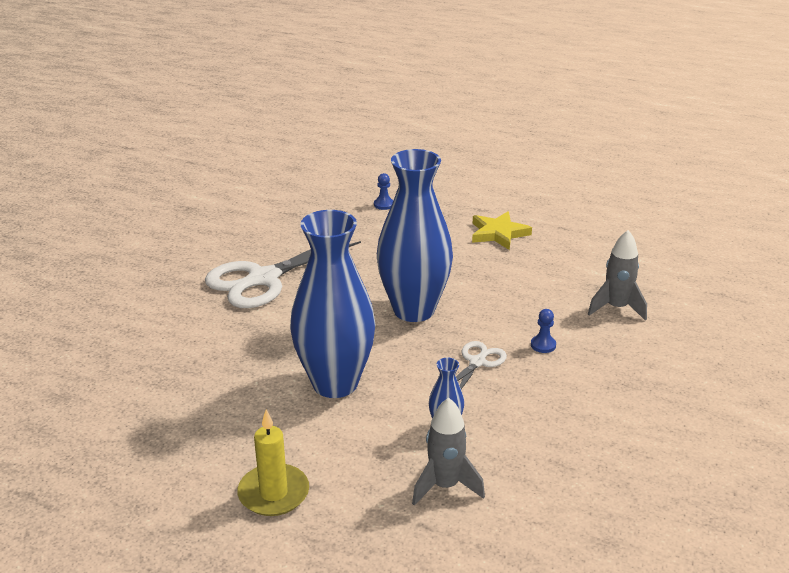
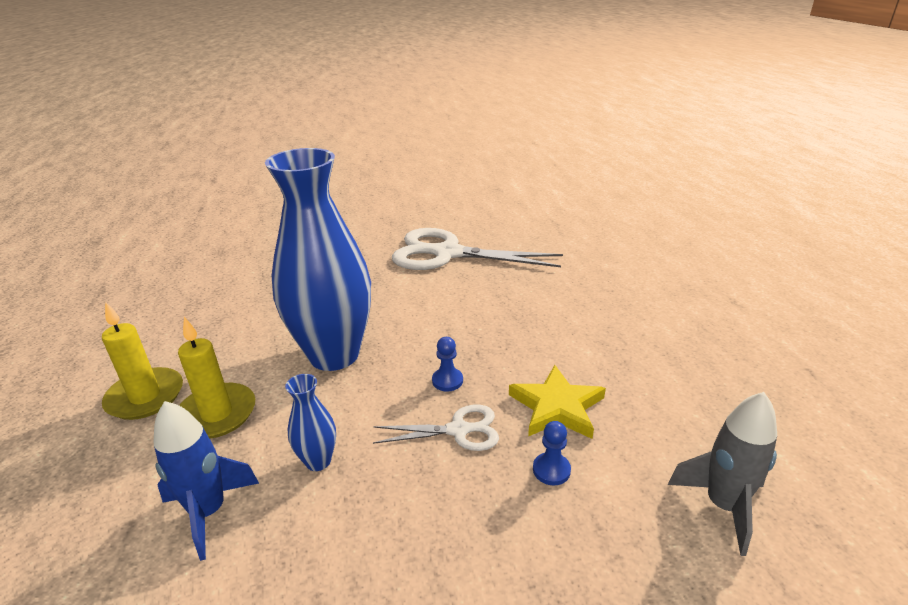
camera: 55 degrees right, 0 degrees up
blue pawn [374,173,393,210] -> blue pawn moved to [432,337,463,392]
blue vase [377,149,453,322] -> none
grey rocket [412,398,485,506] -> blue rocket [153,401,259,561]
yellow star [472,212,532,250] -> yellow star moved to [509,365,606,439]
none -> yellow candle [178,317,255,439]

